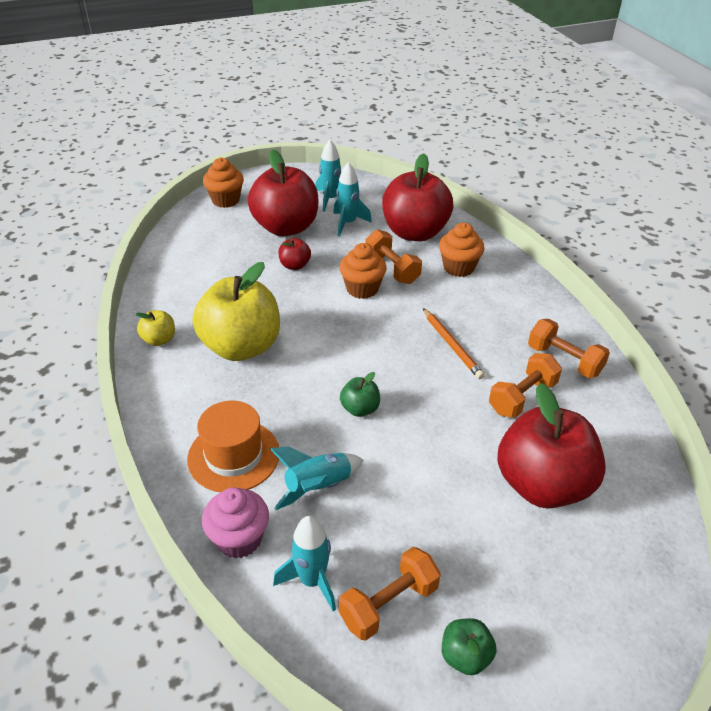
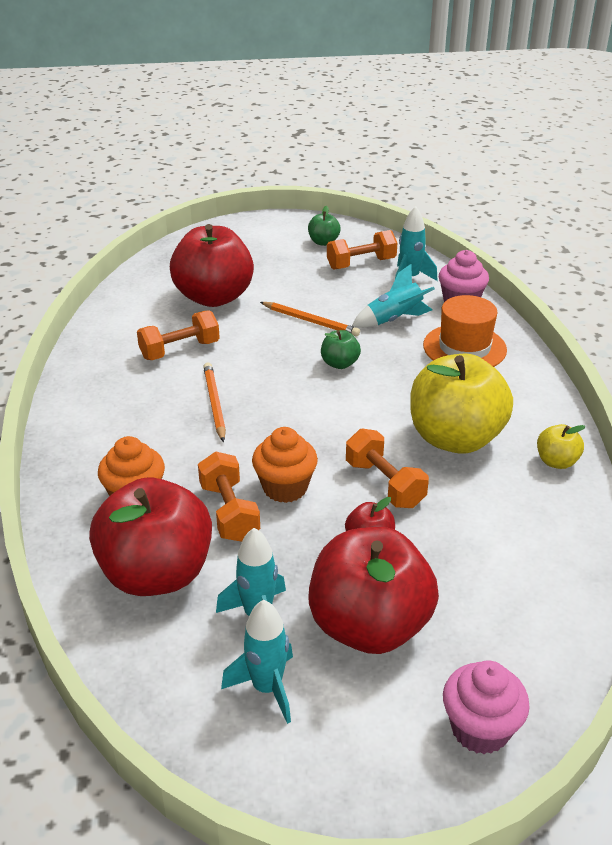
camera: 165 degrees left, 5 degrees down
orange cupcake [203,158,244,208] -> pink cupcake [443,660,530,754]
orange dumbbell [528,319,610,378] -> orange dumbbell moved to [346,429,429,508]
none -> orange pencil [260,302,360,336]

